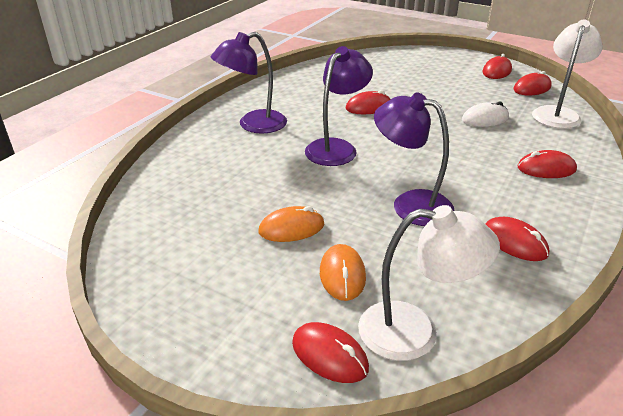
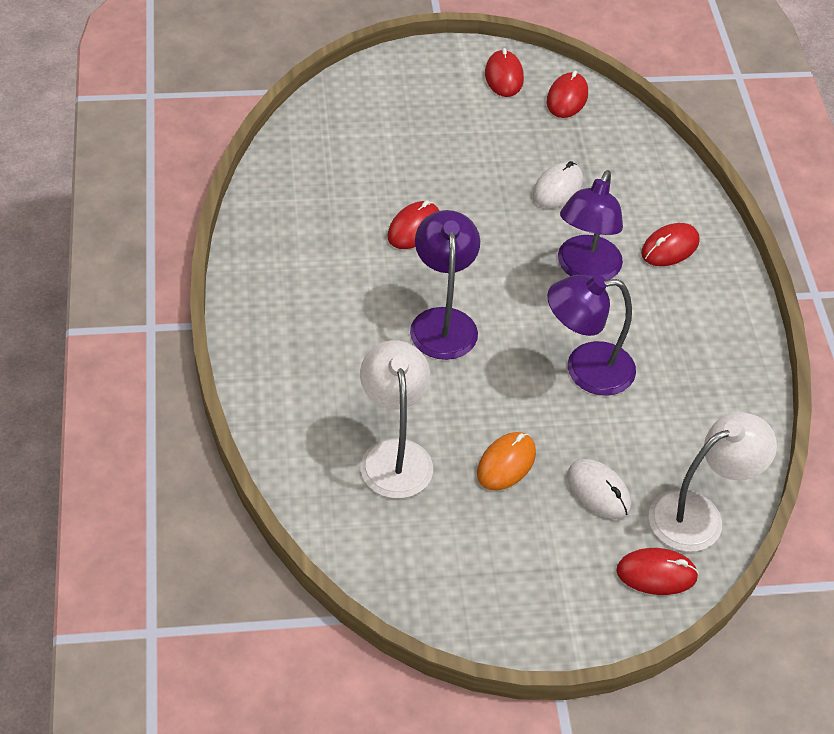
camera: 40 degrees left, 15 degrees up
purple lamp [211,32,287,134] -> purple lamp moved to [558,170,623,280]
orange mouse [320,244,366,301] -> white mouse [567,459,631,519]
red mouse [486,217,549,261] -> none
white lamp [532,20,603,129] -> white lamp moved to [360,340,433,498]

